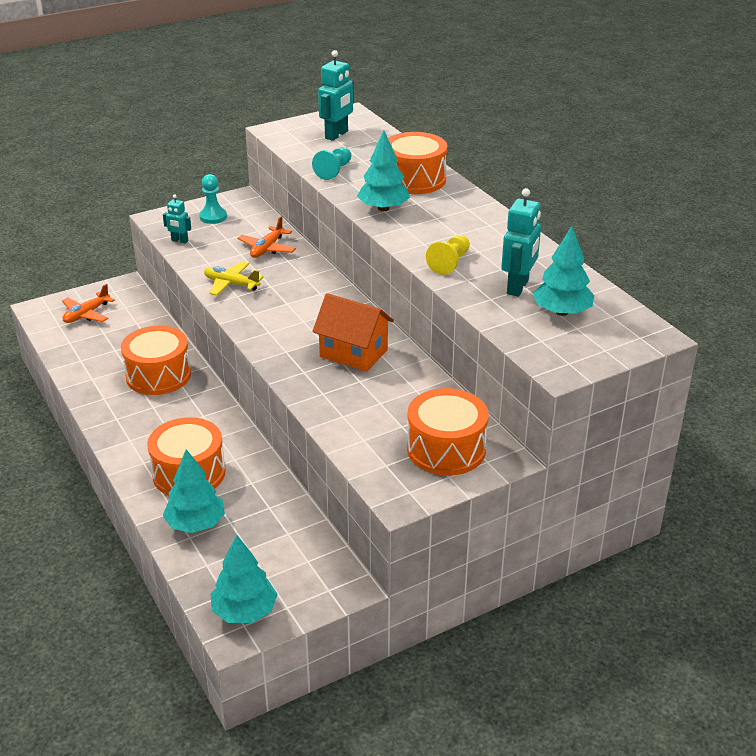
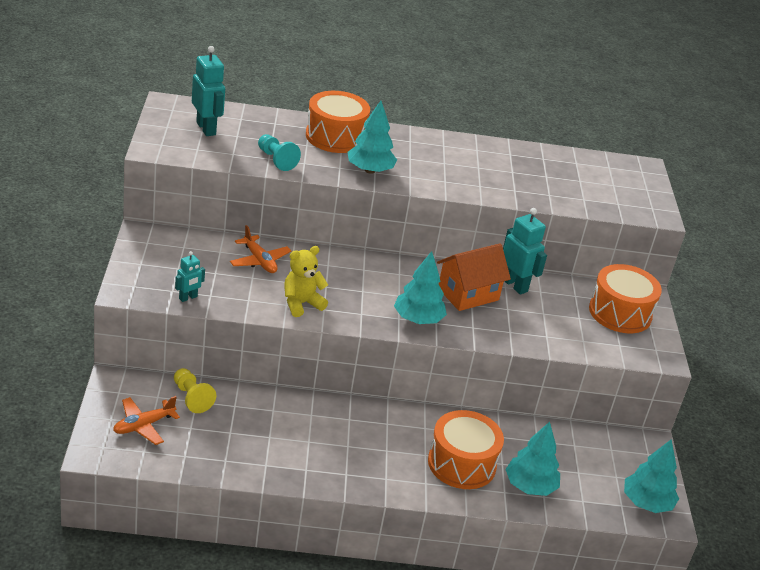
camera: 65 degrees left, 0 degrees up
orange plane [62,284,115,323] -> orange plane turned 75 degrees clockwise [113,396,180,445]
orange drum [121,326,191,395] -> none
turquoise pawn [199,174,227,224] -> none
yellow plane [204,261,264,296] -> yellow teddy bear [284,246,328,317]
yellow pawn [426,235,470,275] -> yellow pawn moved to [174,368,216,413]
turquoise robot [501,188,541,297] -> turquoise robot moved to [503,208,547,295]
turquoise tree [533,226,594,316] -> turquoise tree moved to [394,251,447,324]

